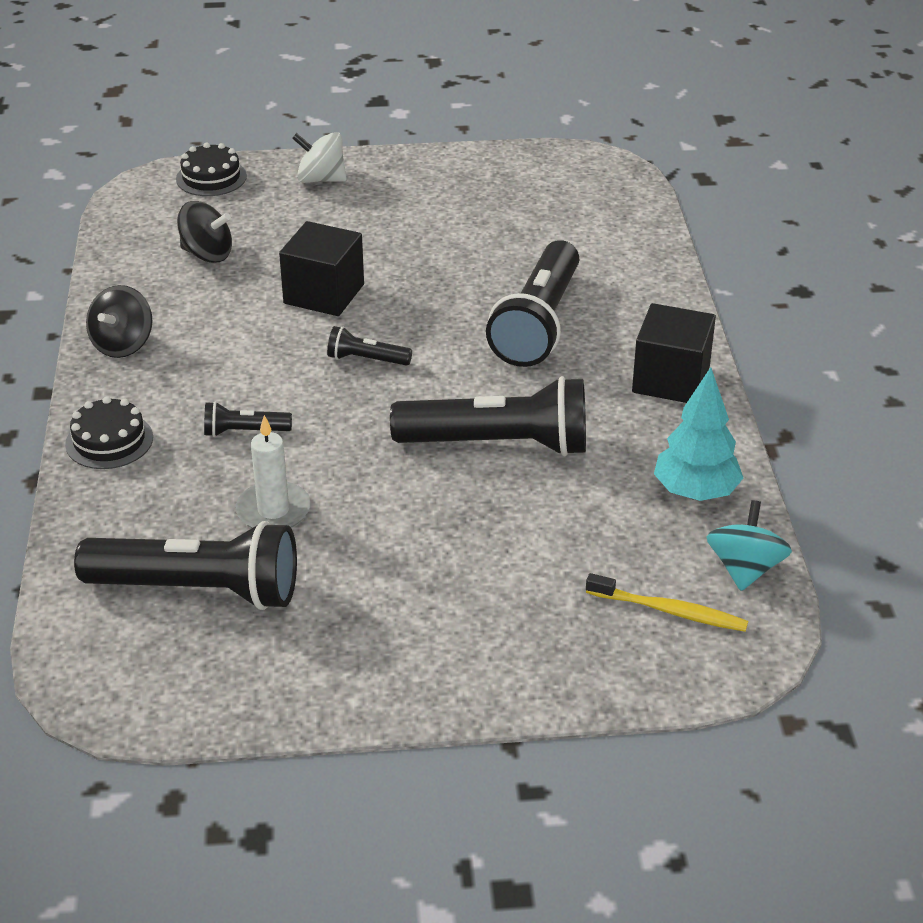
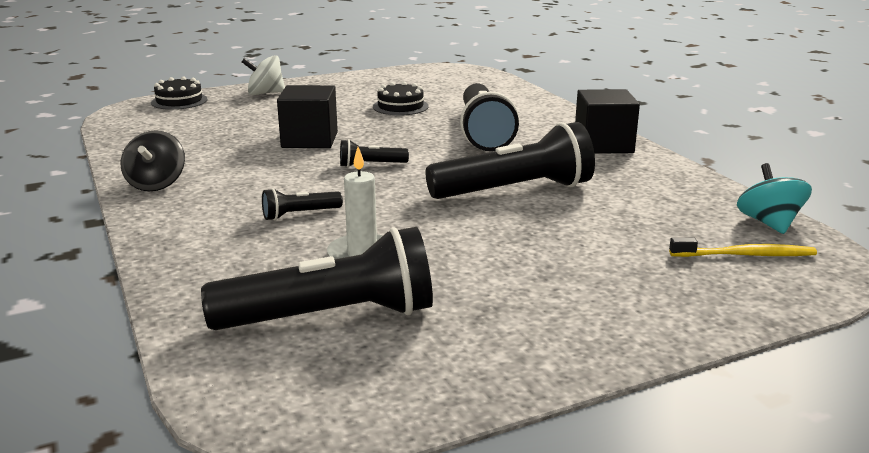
camera: 20 degrees left, 15 degrees down
black cake [65,396,153,469] -> black cake moved to [373,81,429,115]
black spinning top [177,201,232,263] -> none
turquoise tree [654,367,743,501] -> none

